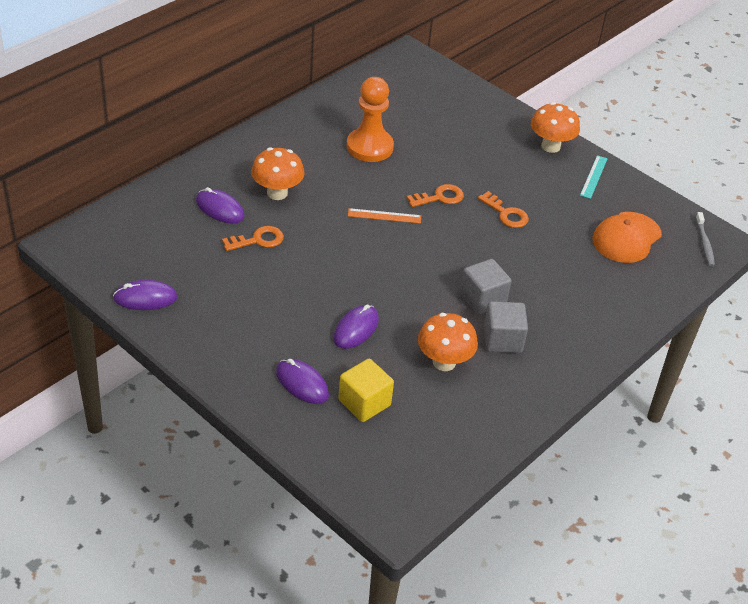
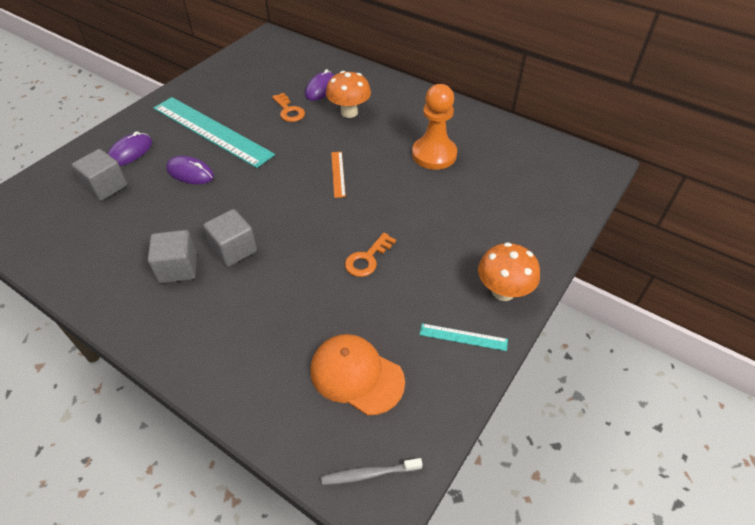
camera: 85 degrees right, 5 degrees up
purple mouse [113,280,178,310] -> none
yellow cube [338,359,394,422] -> grey cube [72,149,128,201]
orange key [407,184,464,207] -> none
orange mushroom [418,313,478,371] -> none
none -> turquoise ruler [154,97,275,168]

